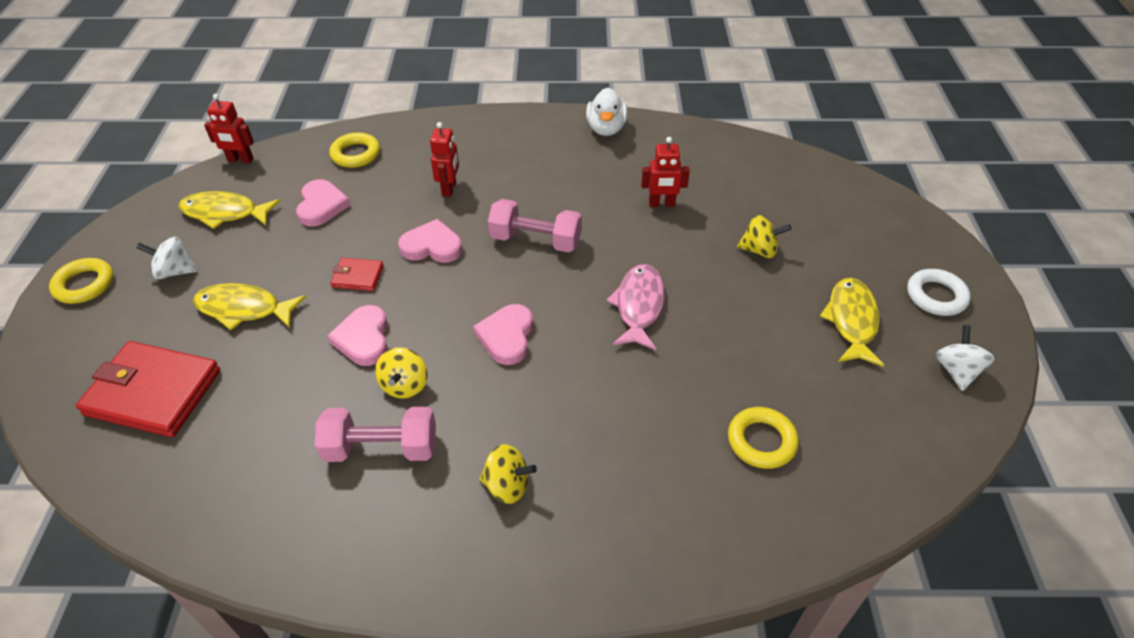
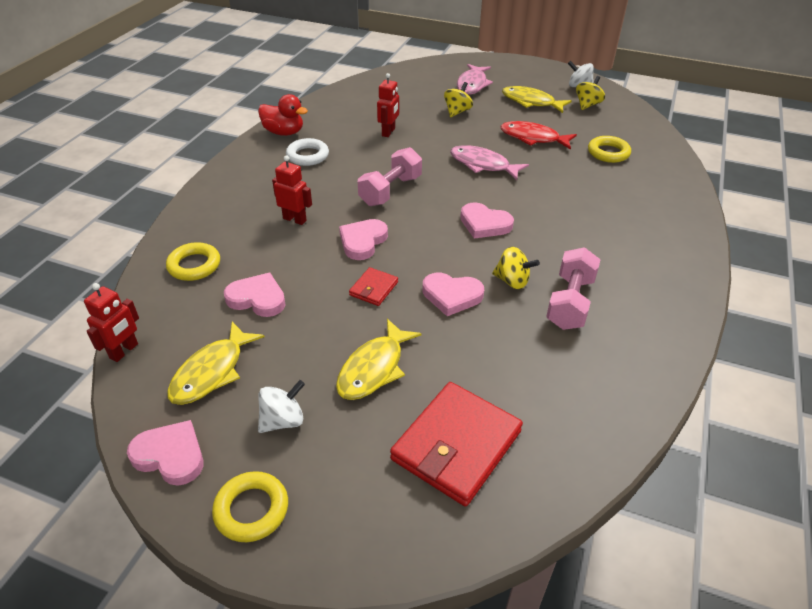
camera: 70 degrees left, 5 degrees down
white spinning top [136,237,197,279] -> white spinning top turned 150 degrees counterclockwise [258,380,305,433]
yellow spinning top [479,444,537,504] -> yellow spinning top moved to [576,76,605,110]
white duck [586,88,628,136] -> red duck [258,94,308,136]
white ring [907,269,971,316] -> white ring moved to [286,138,329,166]
none -> pink heart [127,420,204,486]
none -> pink fish [457,64,493,94]
none -> red fish [501,121,577,150]

